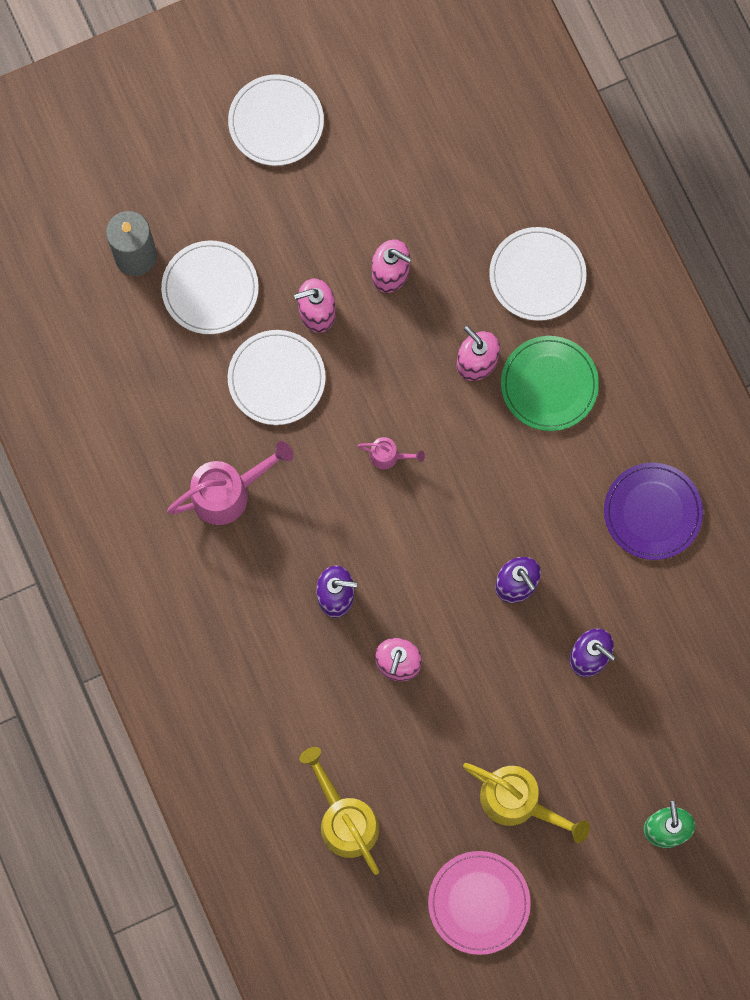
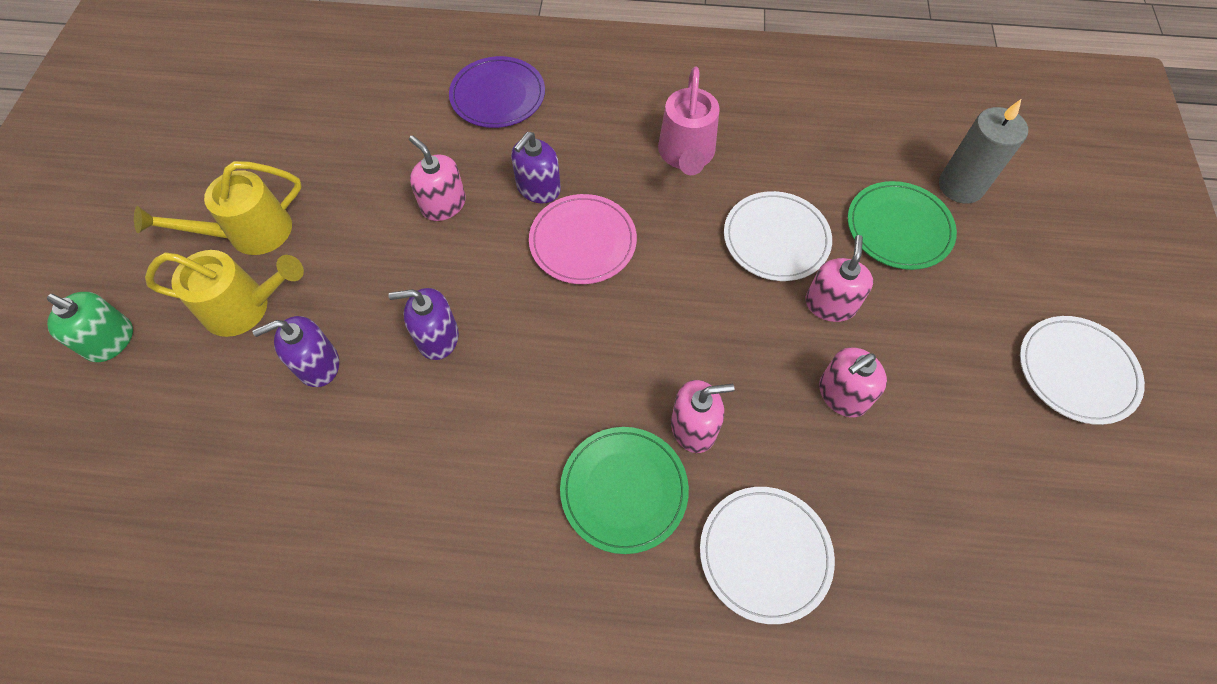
camera: 120 degrees right, 15 degrees down
white plate [161,241,259,334] -> green plate [848,181,957,270]
yellow watering can [299,747,379,875] -> yellow watering can moved to [145,250,304,337]
pink watering can [358,437,425,469] -> none
pink plate [428,851,531,955] -> pink plate moved to [529,194,637,284]
purple plate [604,463,703,560] -> purple plate moved to [449,56,545,128]

